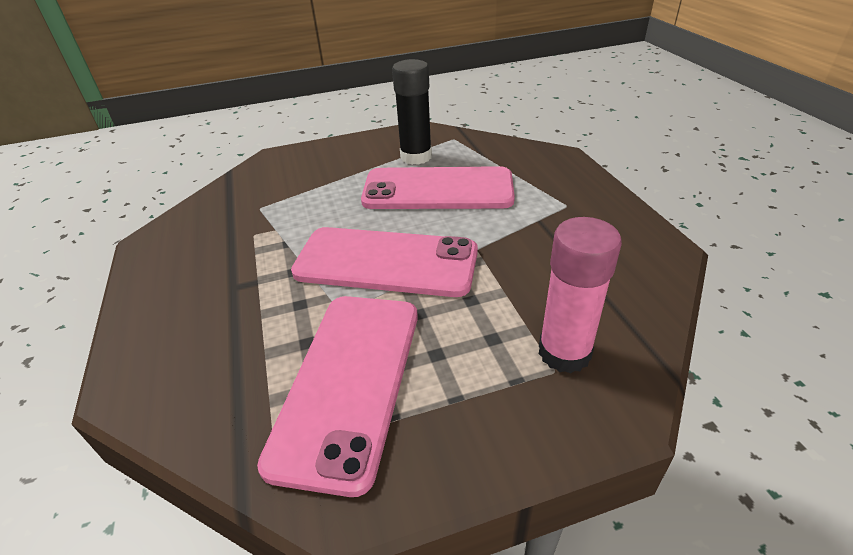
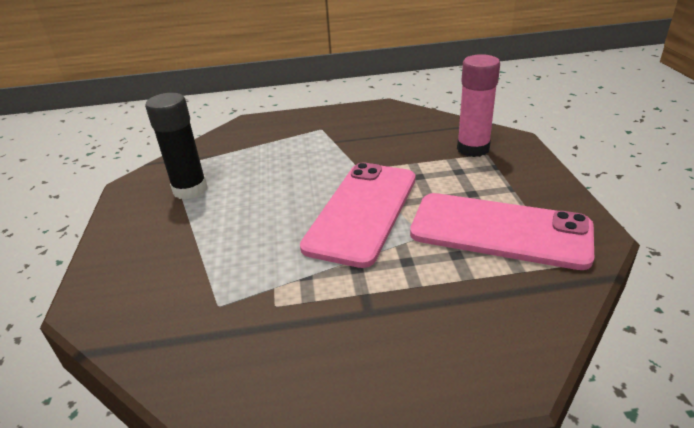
camera: 80 degrees left, 5 degrees down
pink phone [361,166,515,209] -> none

